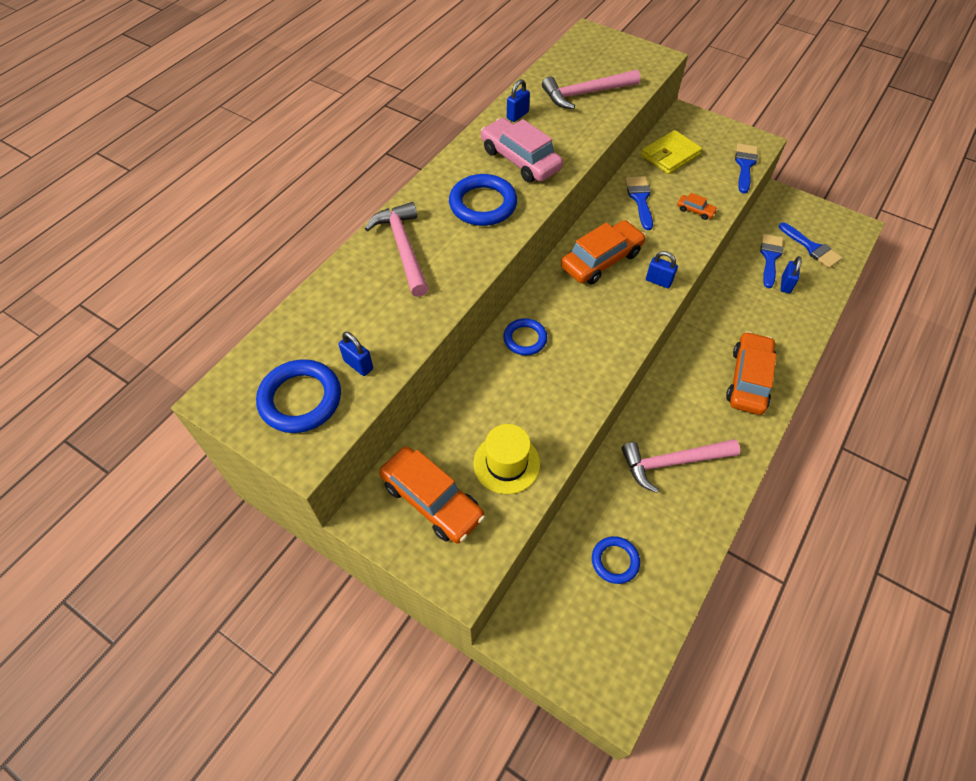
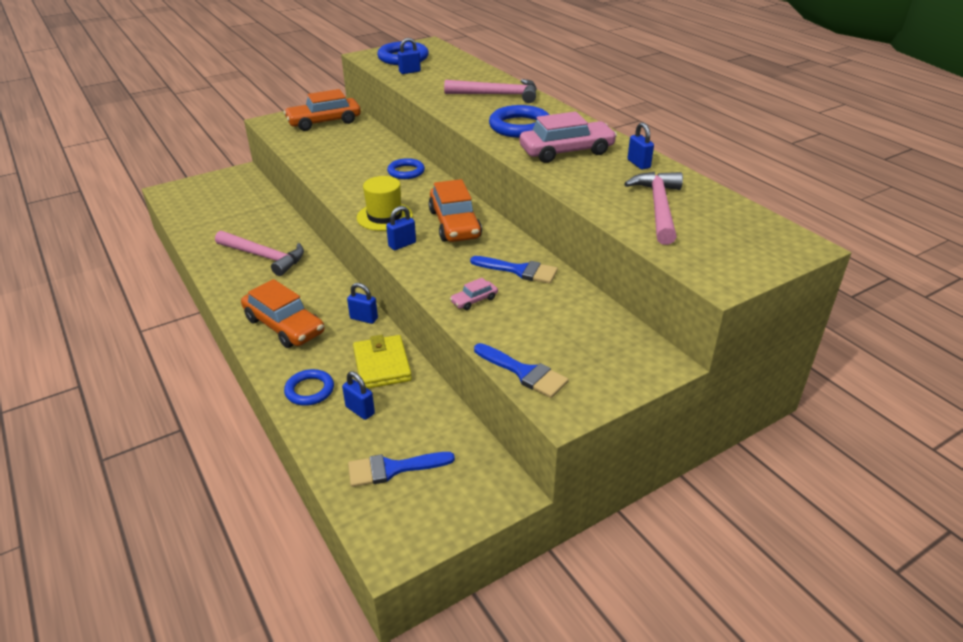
camera: 115 degrees right, 20 degrees down
yellow hat [474,424,540,494] -> yellow hat moved to [357,176,413,231]
blue ring [592,536,640,584] -> blue ring moved to [284,369,334,406]
pink hammer [622,439,740,493] -> pink hammer turned 105 degrees clockwise [215,231,304,276]
yellow wallet [641,130,702,174] -> yellow wallet moved to [353,335,412,389]
orange car [677,193,718,220] -> pink car [450,278,498,310]
blue brush [760,234,783,288] -> none
none -> blue padlock [347,283,378,324]

